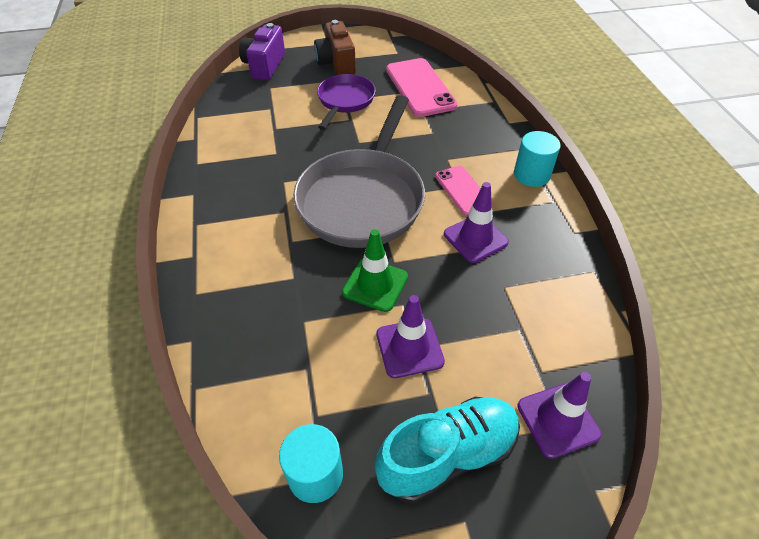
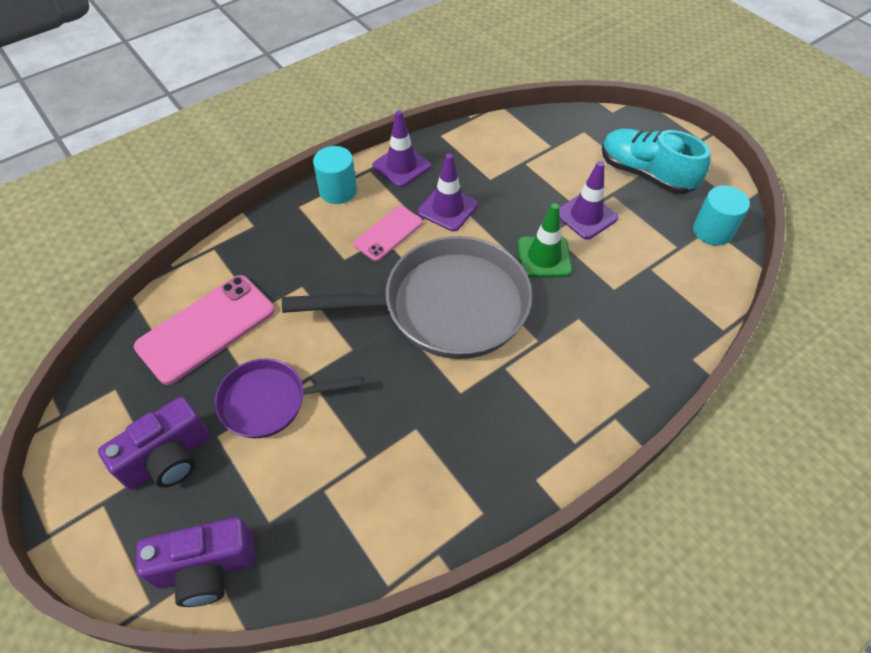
camera: 115 degrees left, 5 degrees up
brown camera [314,20,356,75] -> purple camera [98,397,210,490]
purple traffic cone [517,372,602,459] -> purple traffic cone moved to [372,110,431,187]

